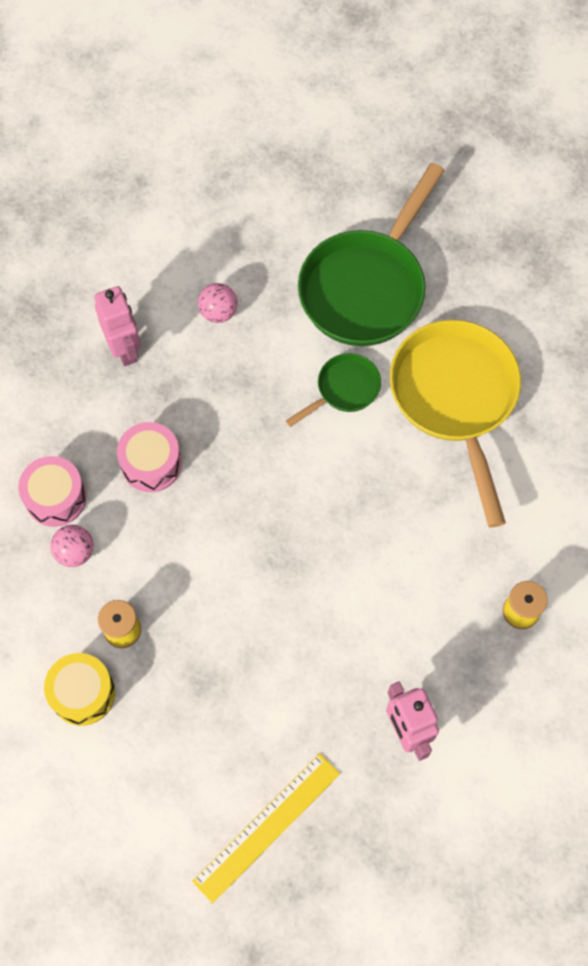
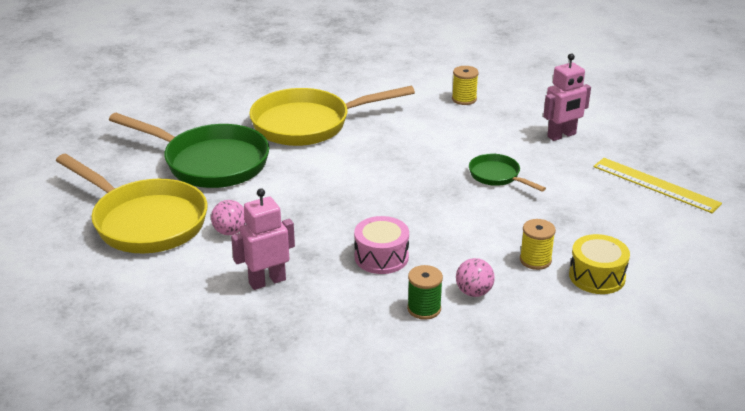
camera: 95 degrees left, 35 degrees down
pink drum [18,456,87,527] -> green spool [407,265,443,320]
green pan [286,353,381,427] -> green pan moved to [469,154,546,192]
none -> yellow pan [56,154,208,254]

